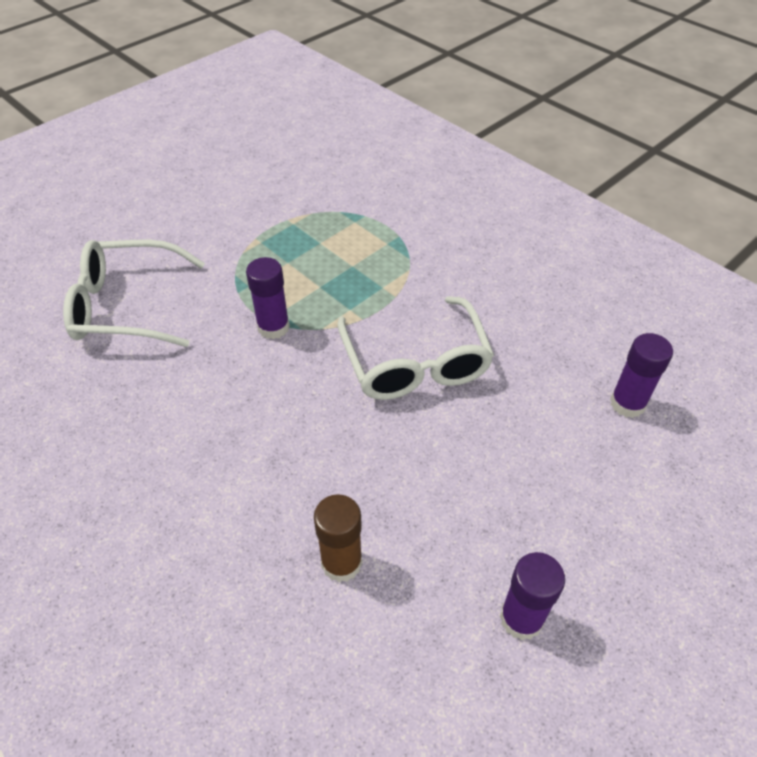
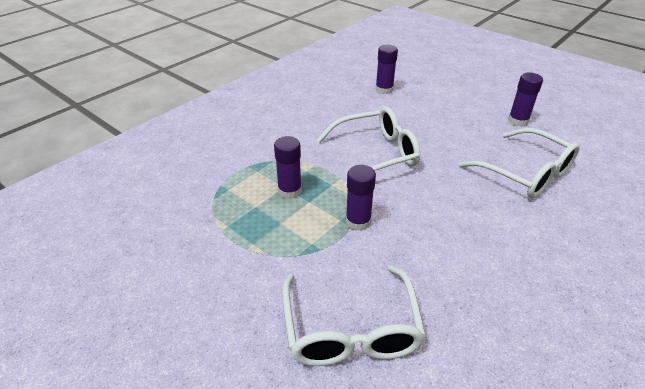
camera: 95 degrees left, 10 degrees down
brown glue stick [314,494,362,582] -> white glasses [459,128,580,198]
none -> purple glue stick [274,136,302,199]

